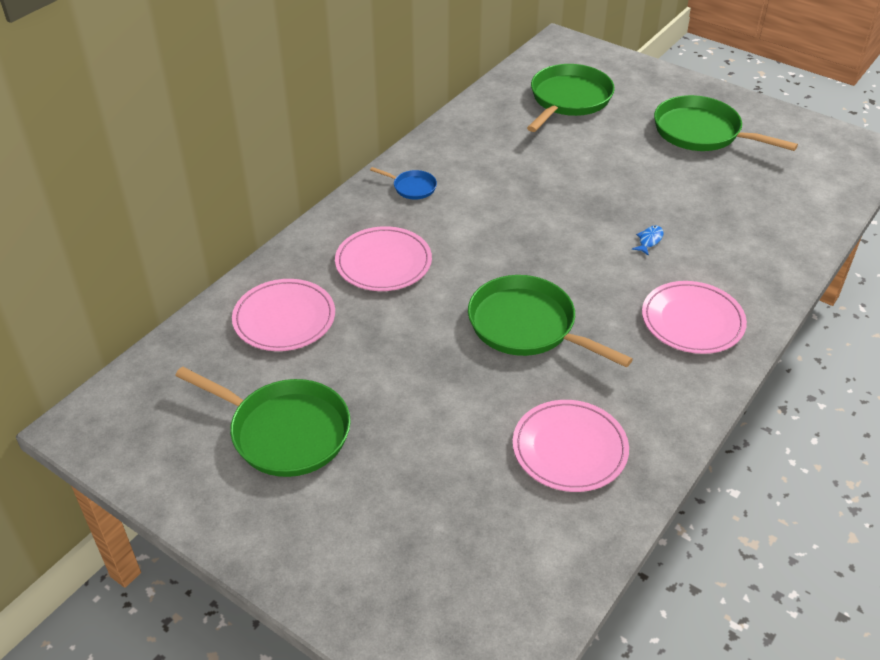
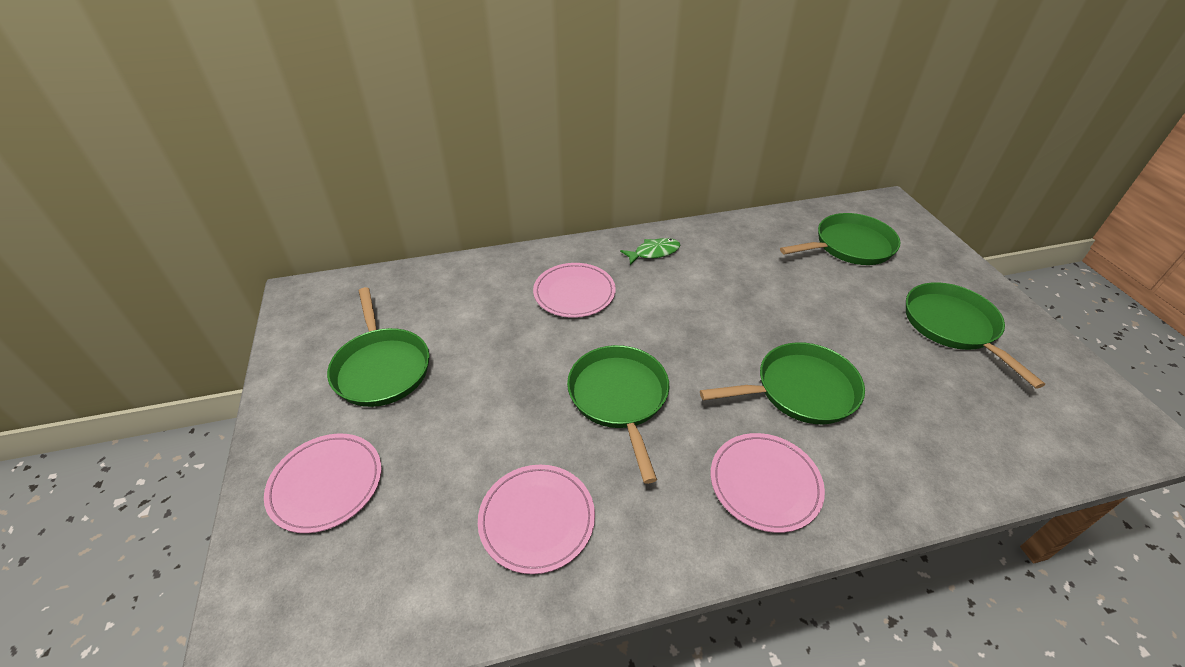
camera: 40 degrees right, 0 degrees up
pink plate [232,279,335,351] -> pink plate moved to [264,434,382,533]
blue pan [370,167,437,199] -> green fish [620,238,680,265]
blue fish [632,226,664,256] -> green pan [700,342,865,424]

